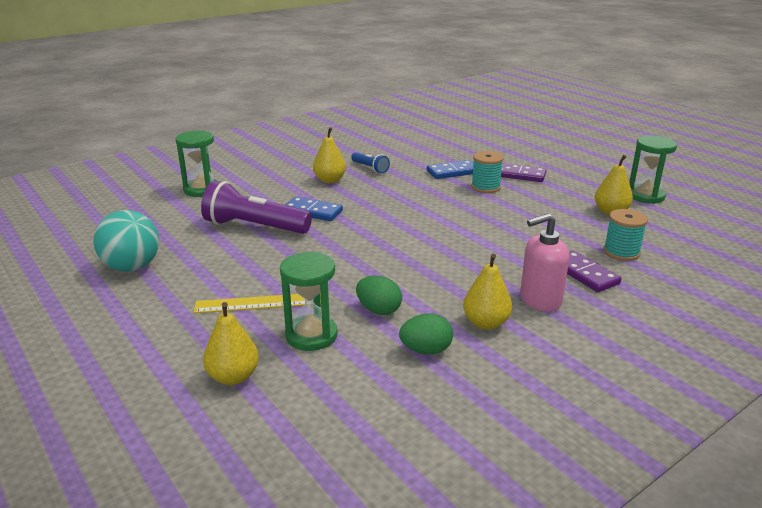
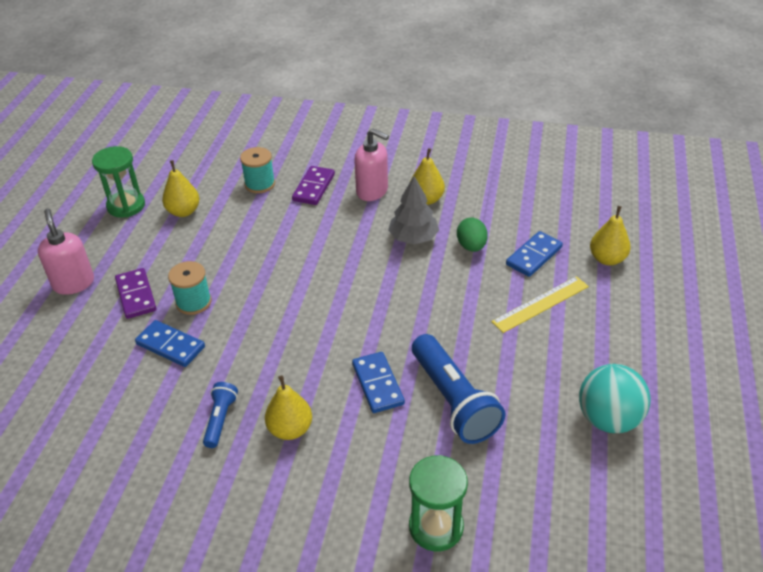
camera: 130 degrees left, 15 degrees up
yellow ruler [194,293,321,313] -> yellow ruler turned 75 degrees counterclockwise [491,276,589,333]
purple flashlight [201,181,312,234] -> blue flashlight [412,334,506,444]
green hourglass [280,251,338,351] -> blue domino [506,231,563,277]
green egg [399,313,453,354] -> none
none -> pink soap dispenser [38,209,94,295]
none -> grey tree [388,176,439,244]

